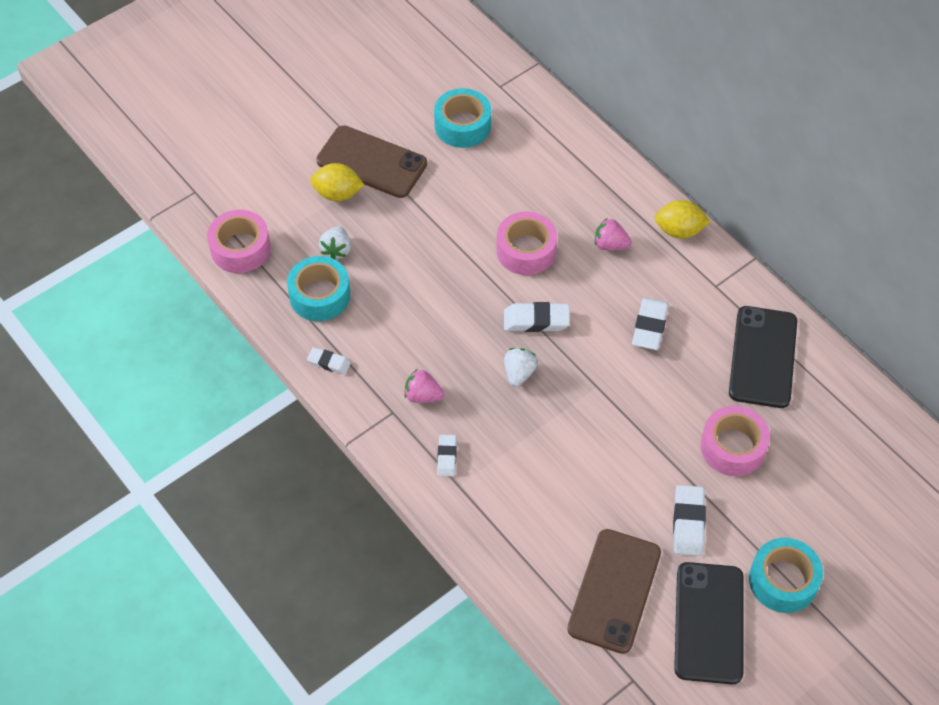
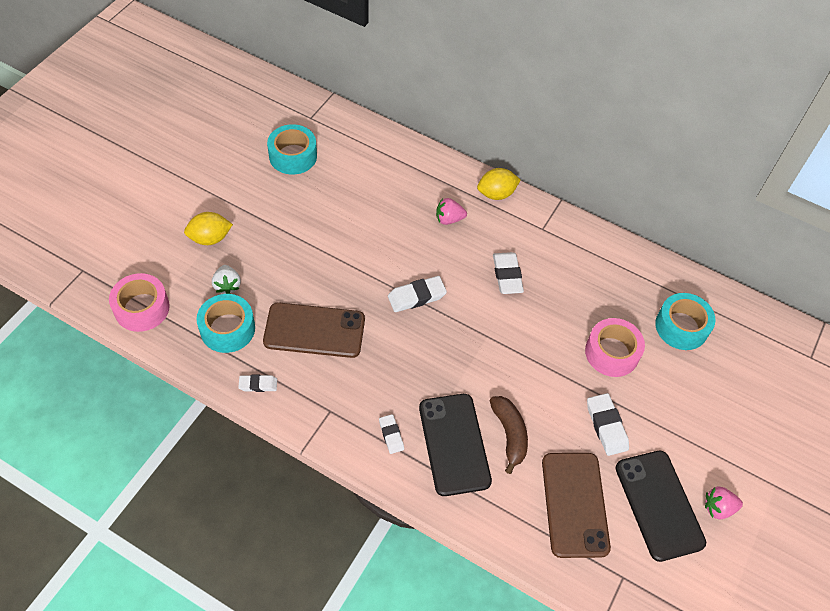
camera: 25 degrees left, 0 degrees up
brown phone [316,125,427,198] -> brown phone moved to [263,303,365,358]
pink strawberry [405,369,444,403] -> pink strawberry moved to [705,486,743,519]
pink tape [496,212,557,275] -> none
white strawberry [504,348,537,387] -> none
black phone [729,306,797,408] -> black phone moved to [419,394,492,496]
turquoise tape [749,538,823,613] -> turquoise tape moved to [655,293,716,350]
none -> brown banana [490,396,528,474]

